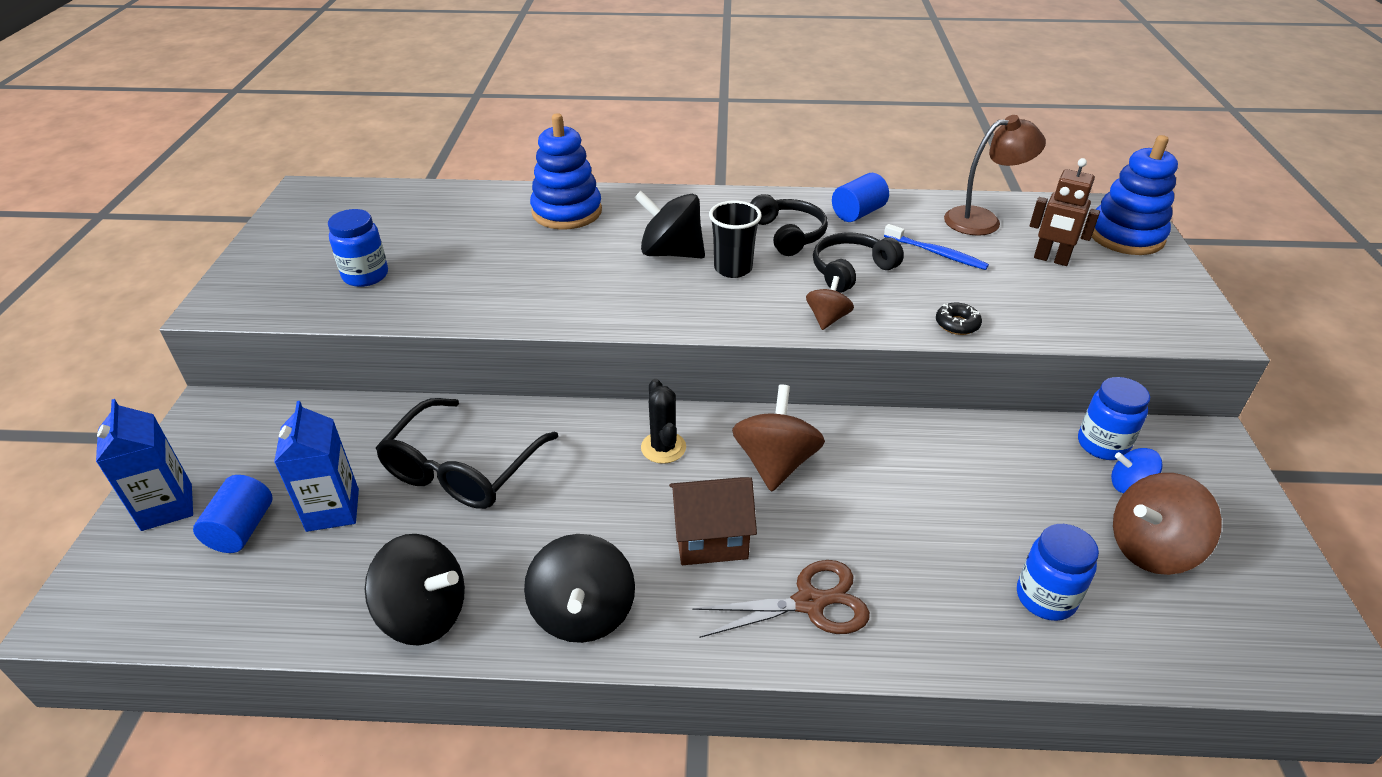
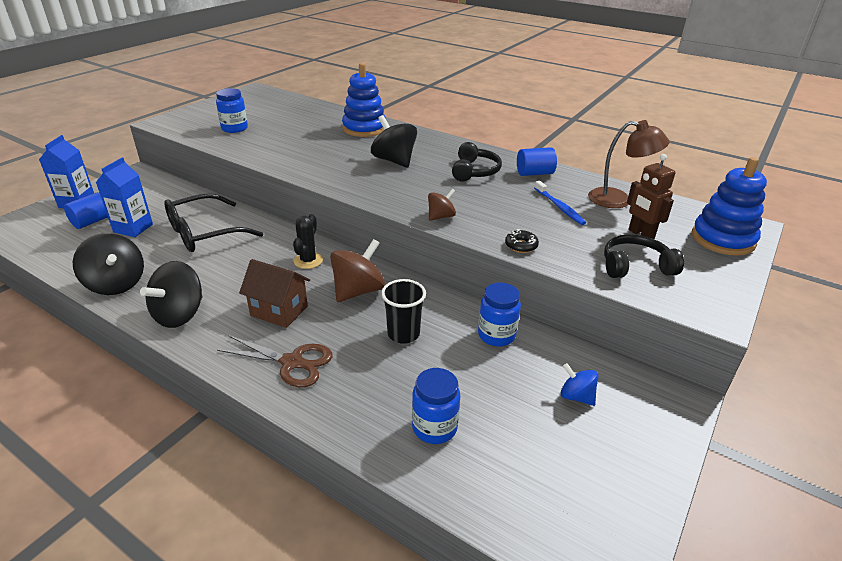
camera: 30 degrees right, 5 degrees down
black cup [709,200,762,278] -> black cup moved to [381,279,426,344]
black headphones [813,233,904,293] -> black headphones moved to [604,234,684,278]
blue jar [1078,377,1150,460] -> blue jar moved to [478,283,521,346]
brown spinning top [1113,473,1222,575] -> none

